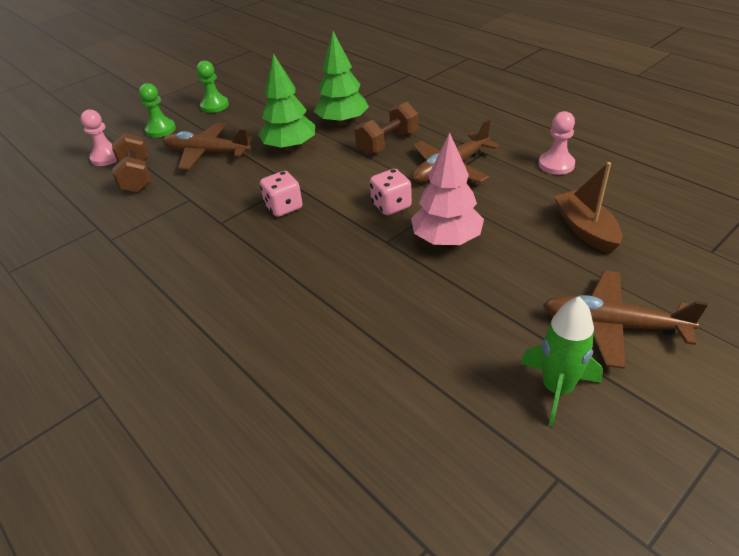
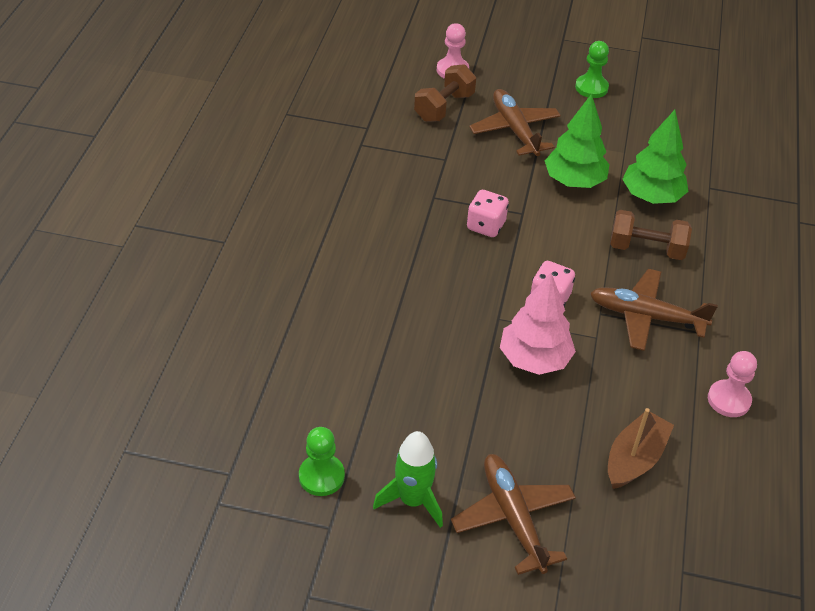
camera: 50 degrees right, 5 degrees up
green pawn [139,83,176,138] -> green pawn moved to [299,427,345,496]

